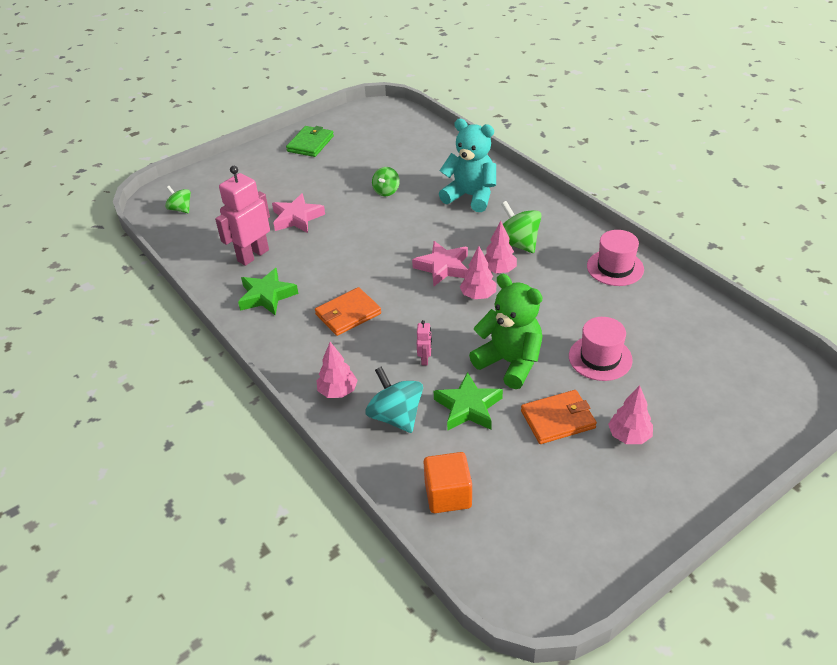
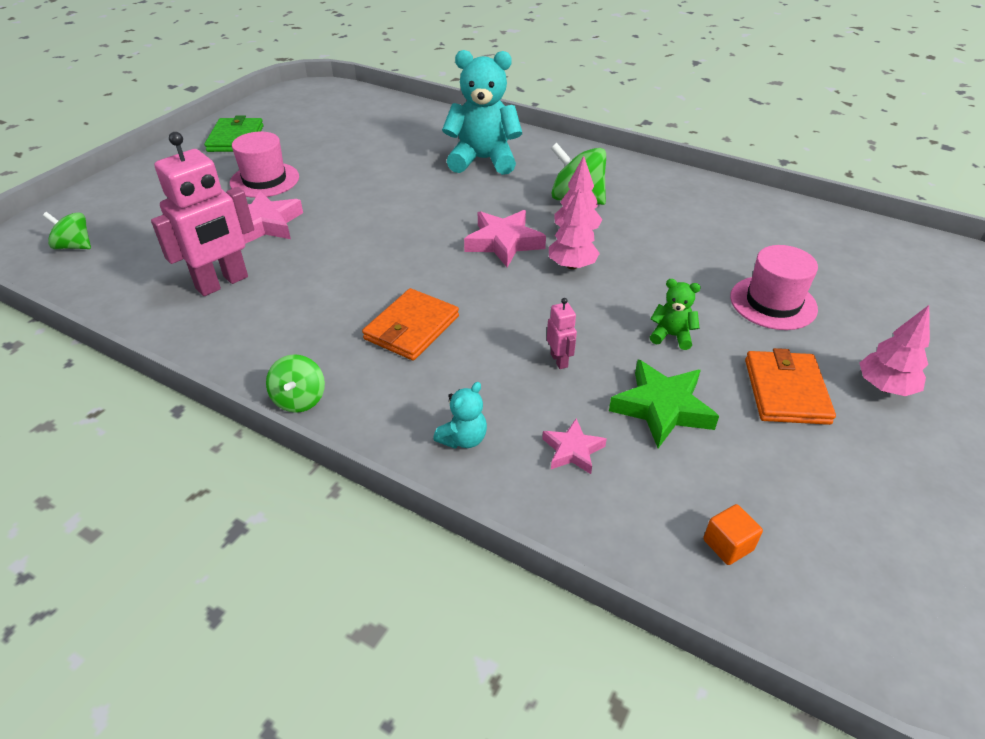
camera: 25 degrees left, 0 degrees up
pink robot [215,166,270,266] -> pink robot turned 150 degrees counterclockwise [151,132,254,296]
green star [238,268,298,315] -> none
pink tree [317,342,358,398] -> turquoise teddy bear [433,382,487,449]
turquoise spinning top [365,366,423,433] -> pink star [542,418,607,474]
green spinning top [372,167,400,196] -> green spinning top moved to [266,354,325,413]
orange cube [424,452,472,513] -> orange cube [703,504,763,565], size x0.55
green teddy bear [469,274,543,389] -> green teddy bear [650,279,701,350], size x0.45
orange wallet [521,390,597,444] -> orange wallet turned 45 degrees counterclockwise [745,348,836,425]
pink hat [587,230,644,286] -> pink hat moved to [230,132,299,198]

